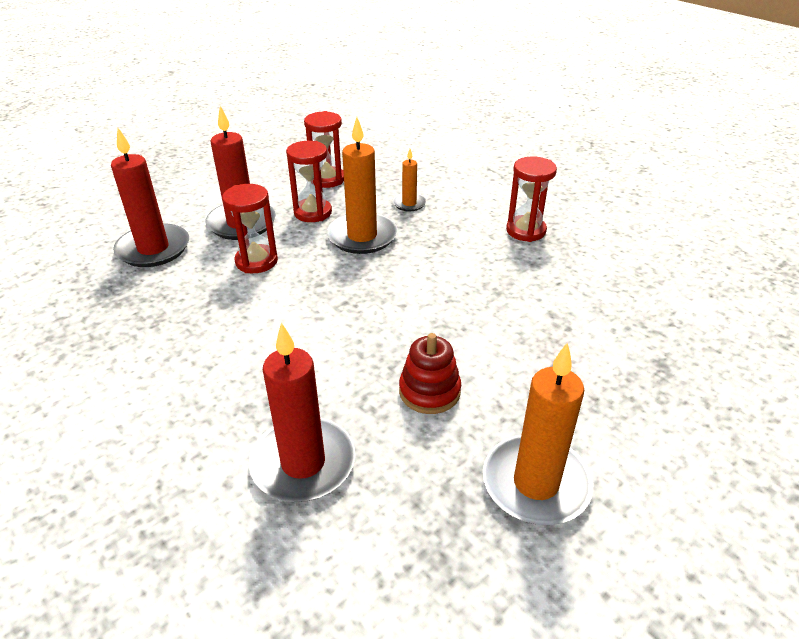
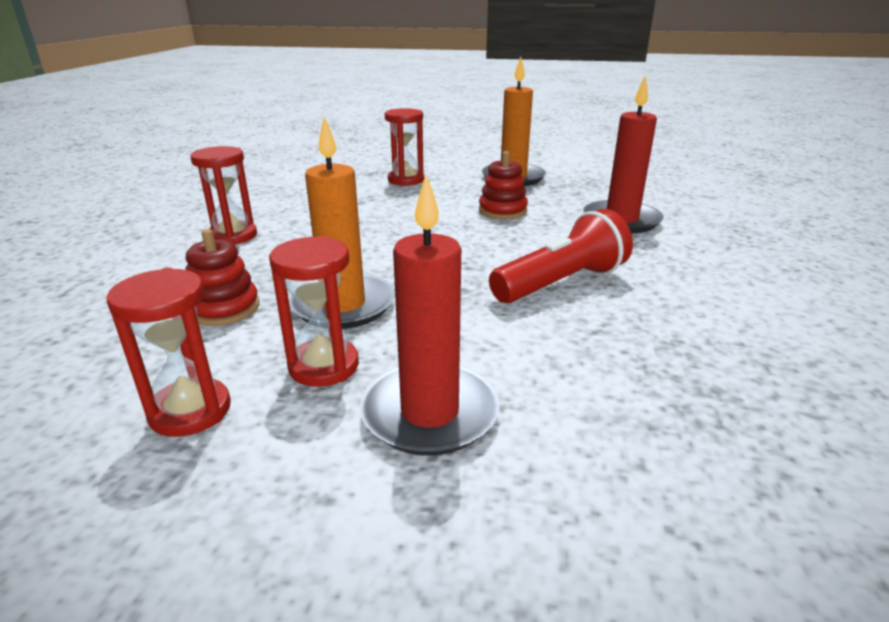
camera: 130 degrees left, 10 degrees down
red candle [111,128,189,267] -> none
red hourglass [222,184,278,273] -> red hourglass moved to [385,108,424,186]
orange candle [393,149,427,211] -> red stacking toy [185,229,259,326]
none -> red flashlight [489,209,633,303]

